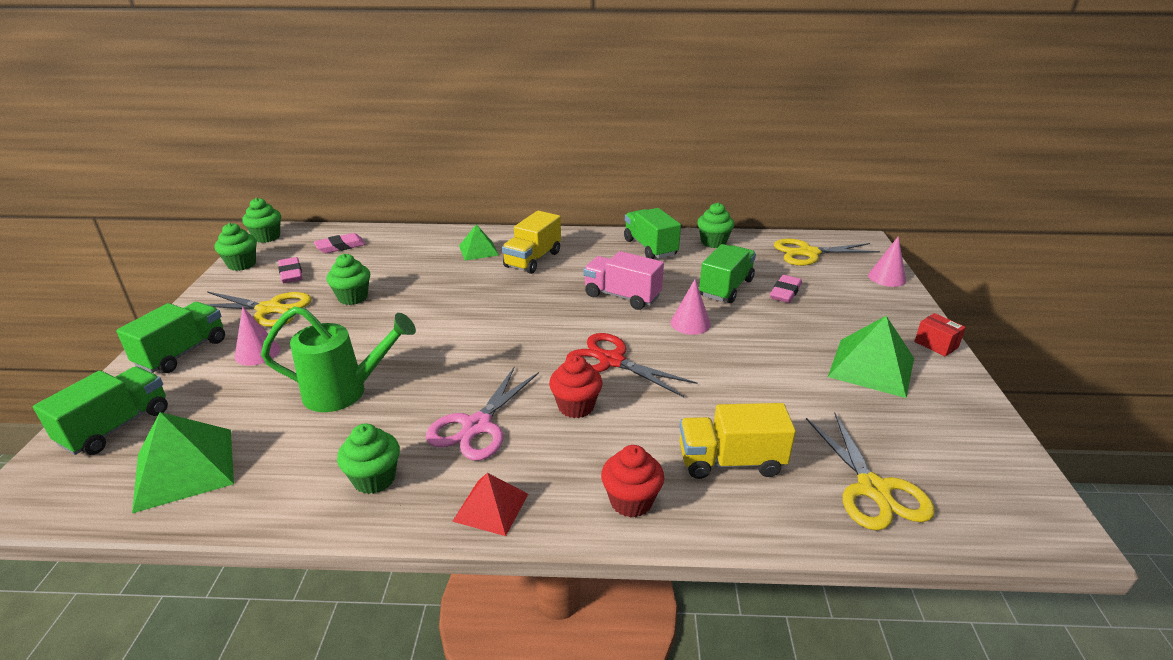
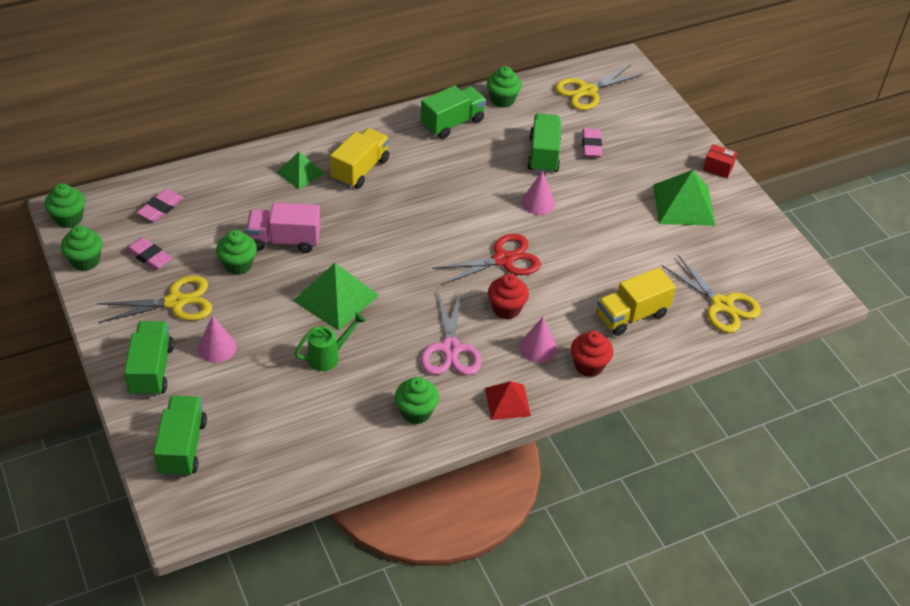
camera: 30 degrees left, 15 degrees up
green pyramid [132,412,234,513] -> green pyramid moved to [293,263,379,331]
green watering can [261,306,416,412] -> green watering can [295,312,366,371], size x0.62
yellow truck [502,211,561,274] -> yellow truck turned 150 degrees counterclockwise [330,128,389,189]
red scissors [566,333,697,397] -> red scissors turned 150 degrees clockwise [432,234,541,285]
pink truck [583,251,664,310] -> pink truck moved to [246,202,320,253]
green truck [624,208,681,259] -> green truck turned 105 degrees clockwise [421,85,486,139]
pink cone [868,236,906,287] -> pink cone moved to [519,317,557,363]

